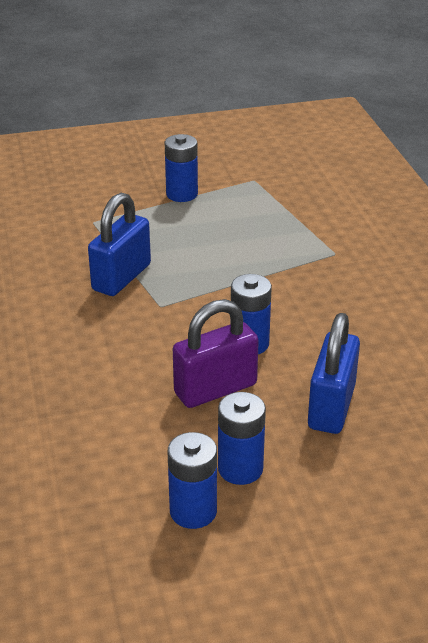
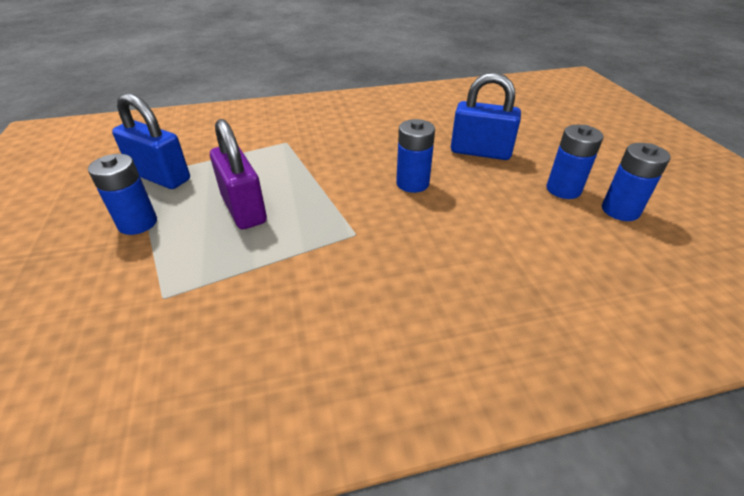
camera: 90 degrees left, 5 degrees up
blue padlock [88,193,151,296] -> blue padlock moved to [112,93,190,189]
purple padlock [173,299,259,408] -> purple padlock moved to [210,119,267,229]

